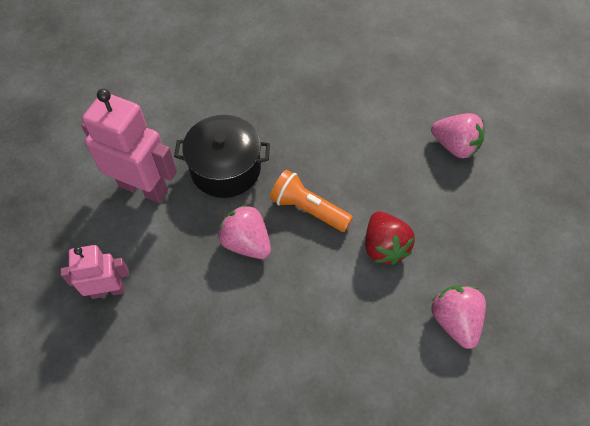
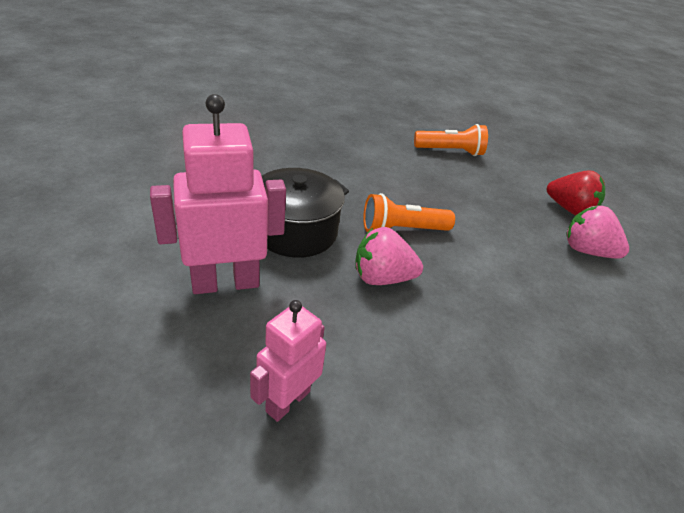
camera: 45 degrees left, 20 degrees down
red strawberry [365,211,415,265] -> red strawberry moved to [547,170,605,215]
pink strawberry [431,113,485,158] -> orange flashlight [414,124,488,156]

